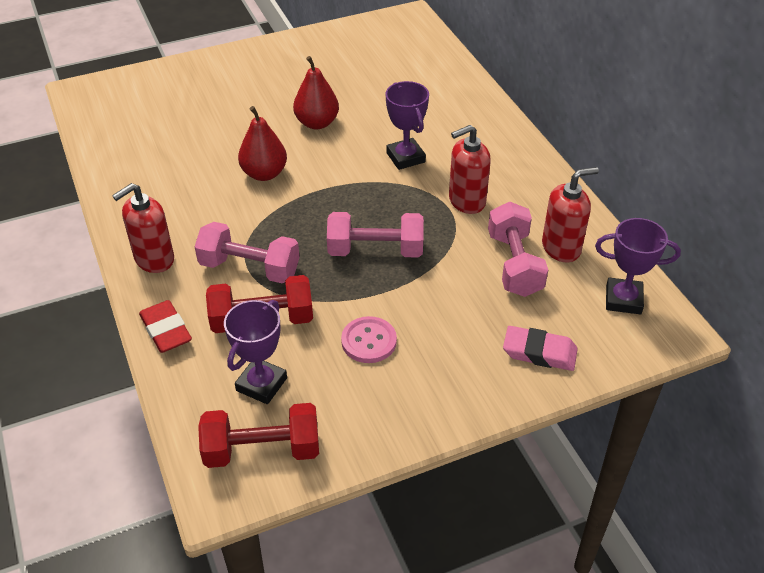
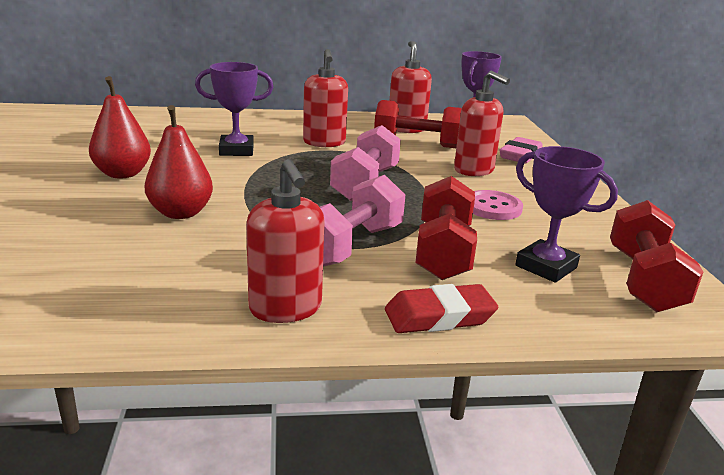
camera: 75 degrees left, 20 degrees down
pink dumbbell [488,202,548,297] -> red dumbbell [374,100,462,148]
none -> red soap dispenser [454,71,510,176]

